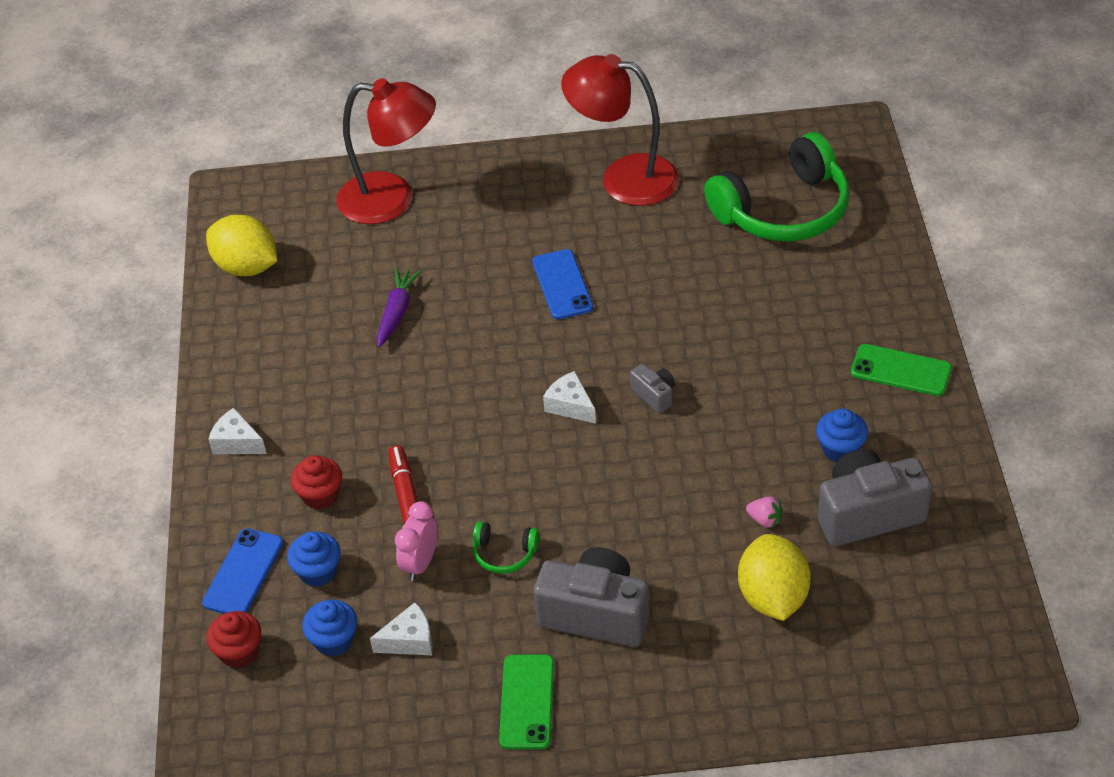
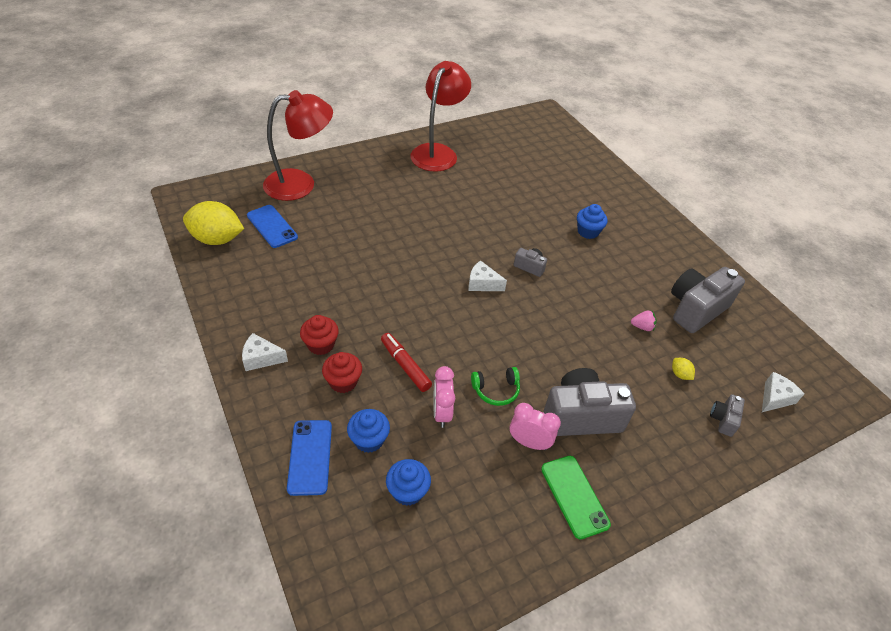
camera: 30 degrees left, 0 degrees up
red cupcake [206,611,261,668] -> red cupcake moved to [300,315,339,355]
white cheese [370,602,433,655] -> white cheese moved to [762,372,804,412]
purple carrot [377,268,422,348] -> none
blue phone [532,249,593,319] -> blue phone moved to [247,205,298,248]
red lamp [561,54,679,206] -> red lamp turned 120 degrees clockwise [410,61,471,172]
green headphones [704,132,849,242] -> none
yellow lemon [738,534,811,621] -> yellow lemon [672,358,695,380], size x0.41
blue cupcake [816,408,868,462] -> blue cupcake moved to [577,204,608,239]
green phone [851,344,952,396] -> none
none -> pink clock [510,403,561,450]
none -> grey camera [710,394,745,437]

